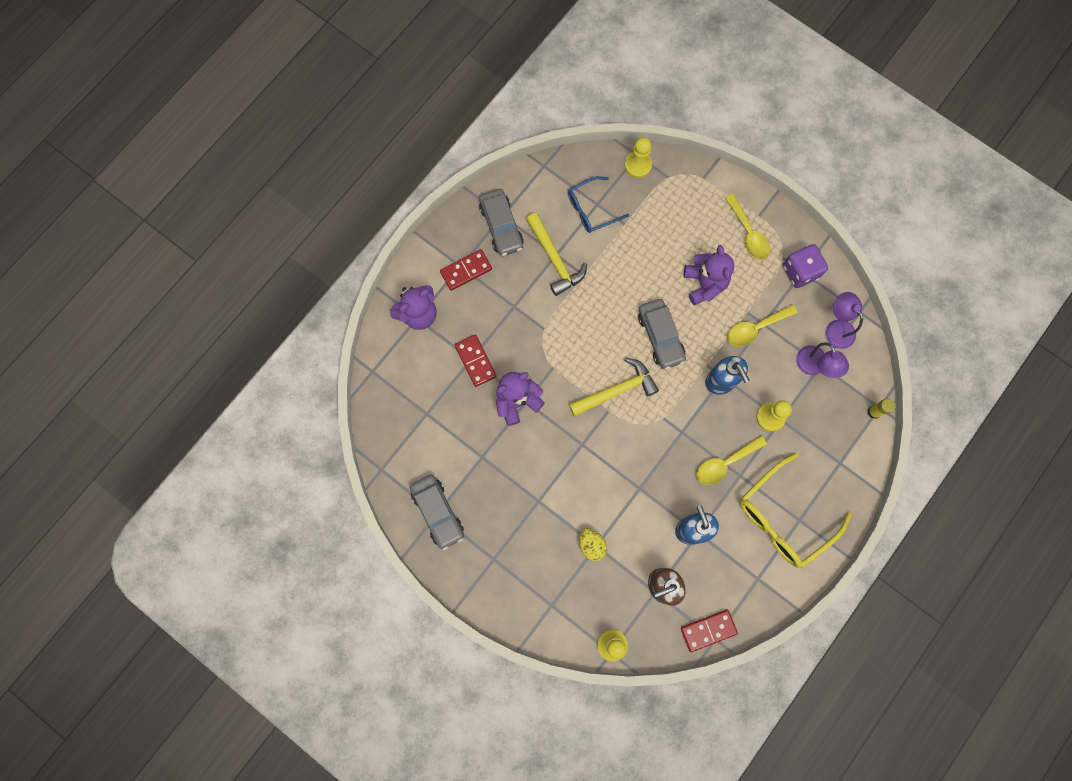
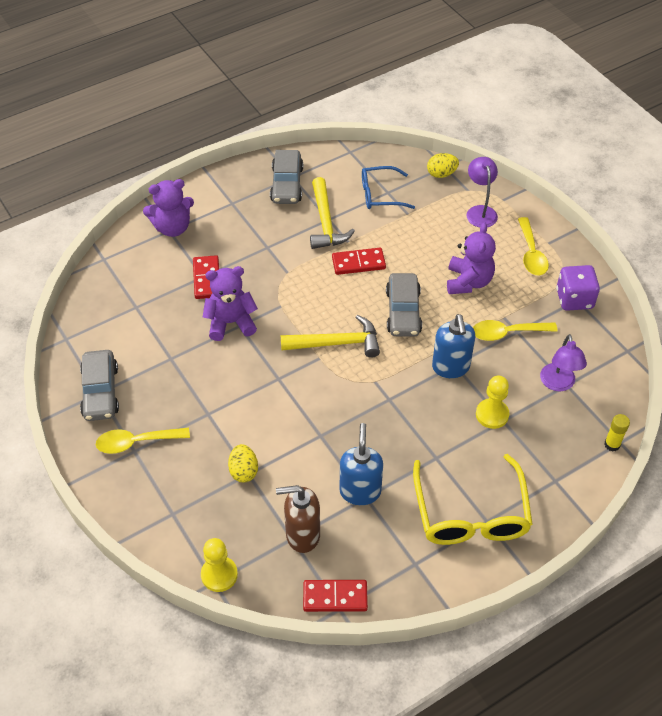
camera: 20 degrees right, 25 degrees down
red domino [440,249,492,291] -> red domino moved to [332,248,386,275]
yellow pawn [625,137,652,178] -> yellow egg [427,153,459,178]
yellow spoon [697,436,767,485] -> yellow spoon moved to [96,428,190,454]
yellow glasses [740,453,852,568] -> yellow glasses turned 75 degrees counterclockwise [413,454,532,545]
purple lamp [825,292,863,349] -> purple lamp moved to [467,157,498,227]

